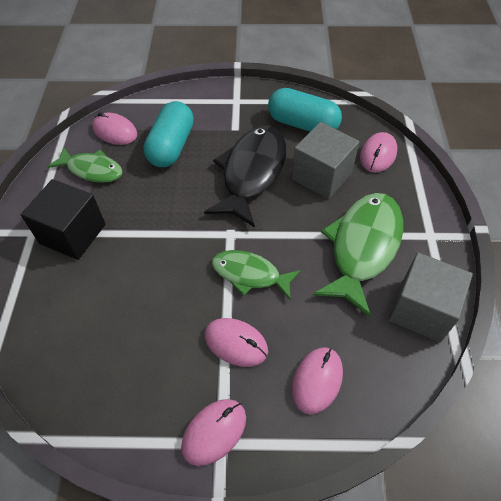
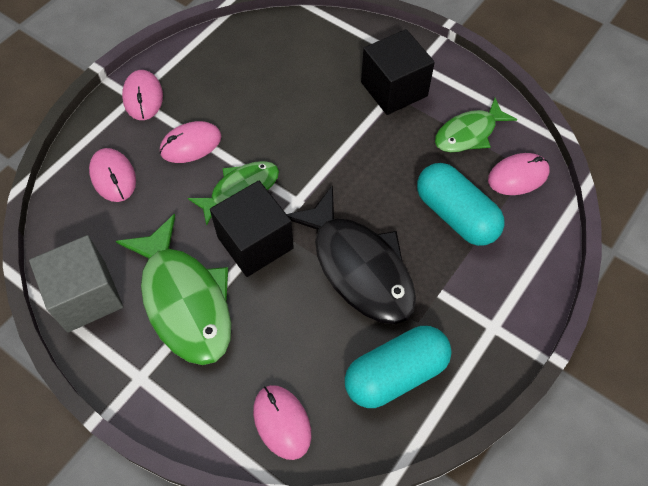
camera: 125 degrees right, 5 degrees up
grey cube [292,122,359,199] -> none
none -> black cube [210,181,294,277]

